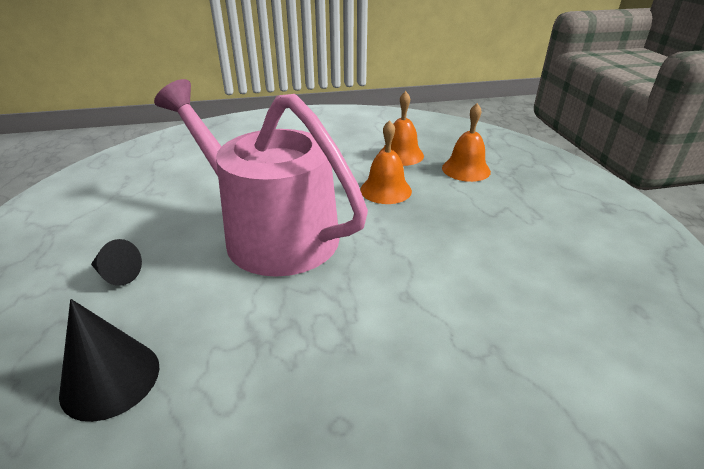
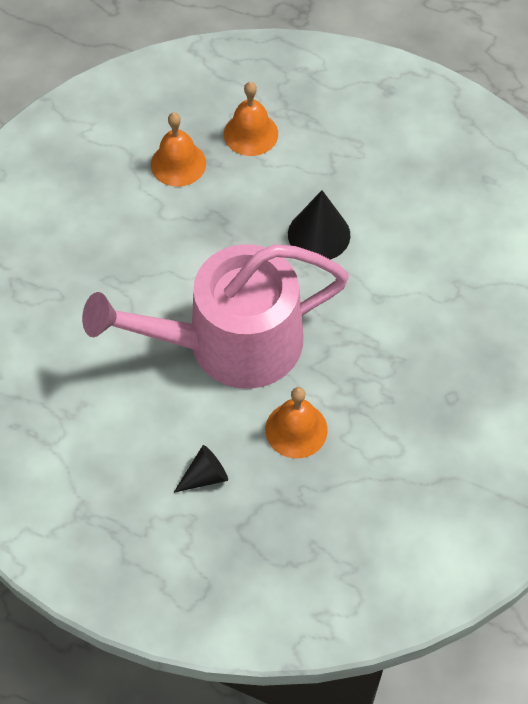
camera: 55 degrees left, 25 degrees up
black cone [59,299,159,422] -> black cone moved to [288,190,350,260]
orange bell [360,120,412,204] -> orange bell moved to [265,387,328,458]

